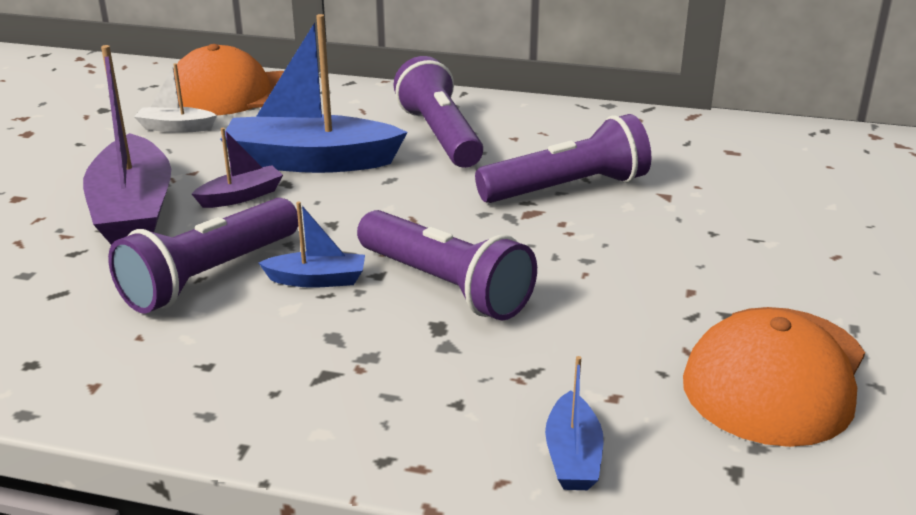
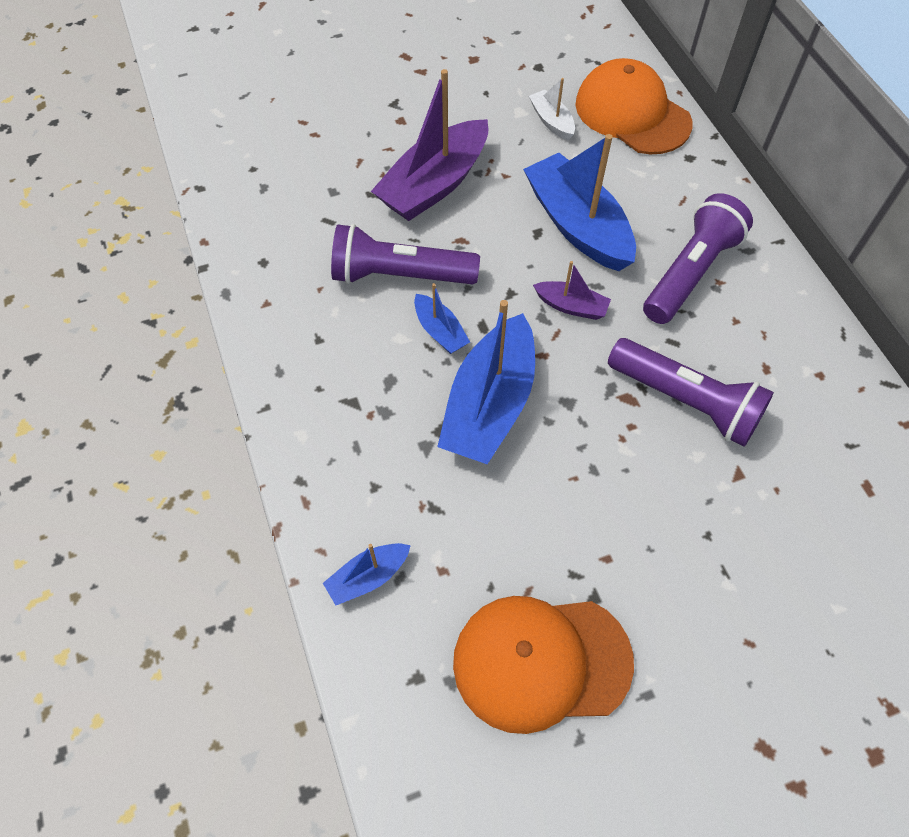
camera: 55 degrees right, 30 degrees up
purple boat [192,128,283,208] -> purple boat moved to [533,261,611,320]
purple flashlight [357,210,537,320] -> blue boat [437,300,535,464]

